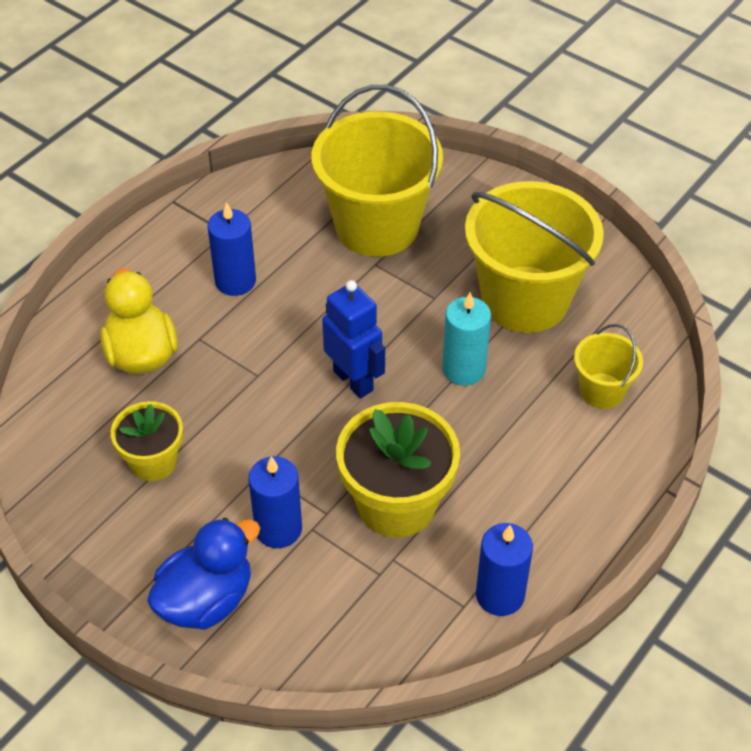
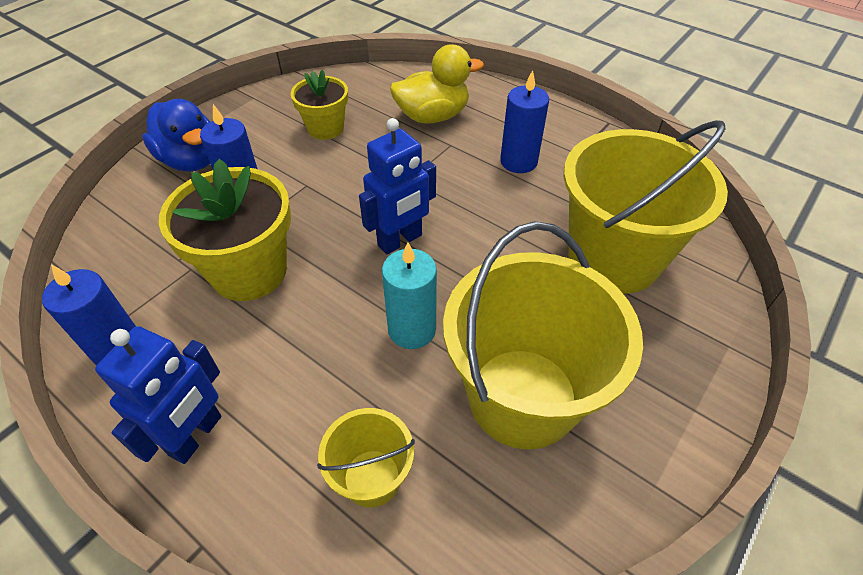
camera: 90 degrees right, 0 degrees up
none -> blue robot [95,326,221,464]

